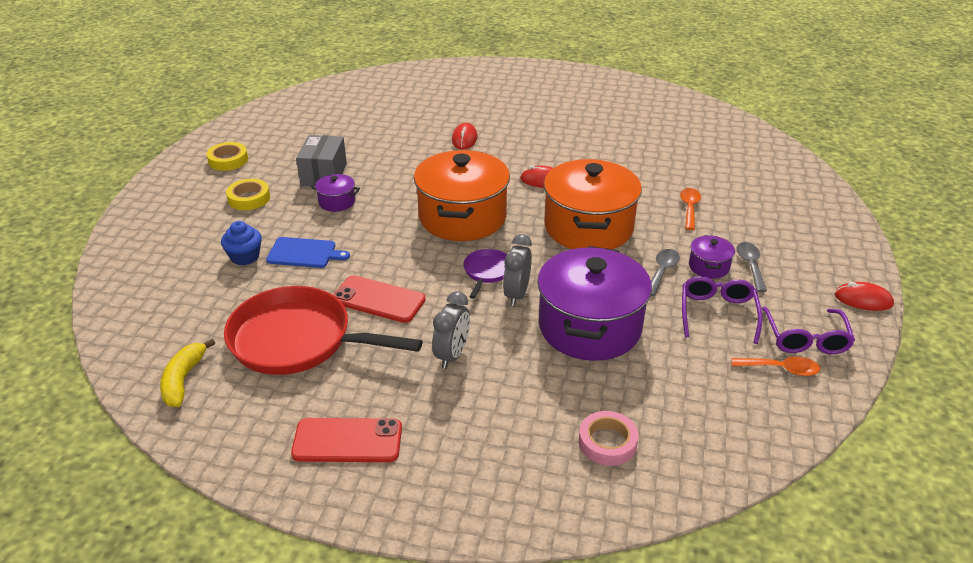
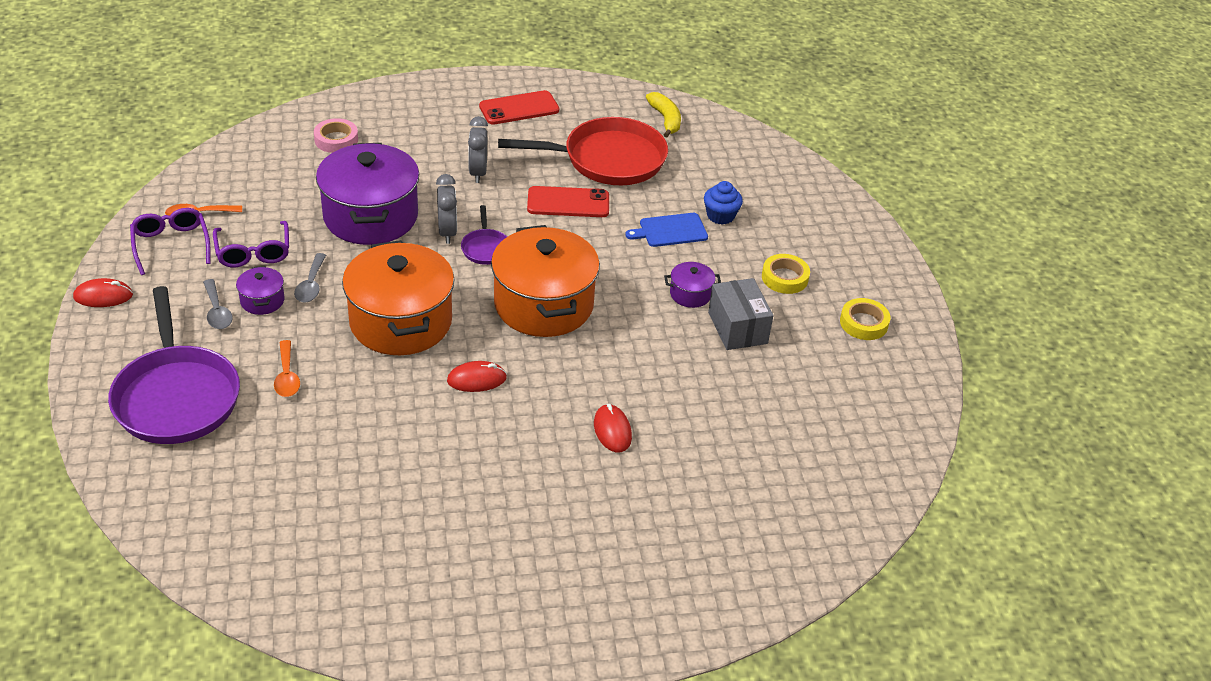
camera: 155 degrees right, 5 degrees up
none -> purple pan [108,286,240,444]

